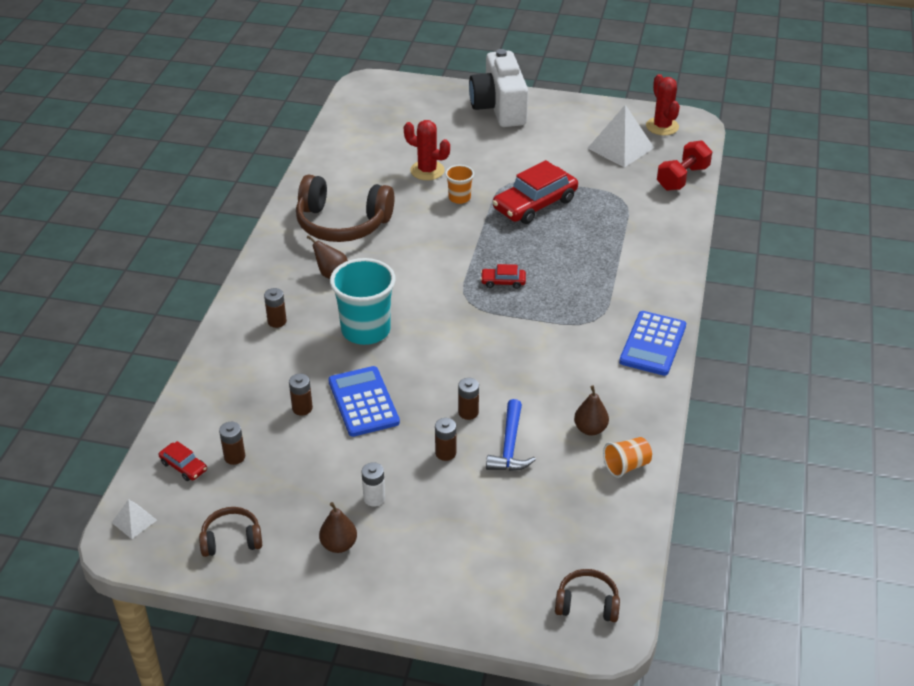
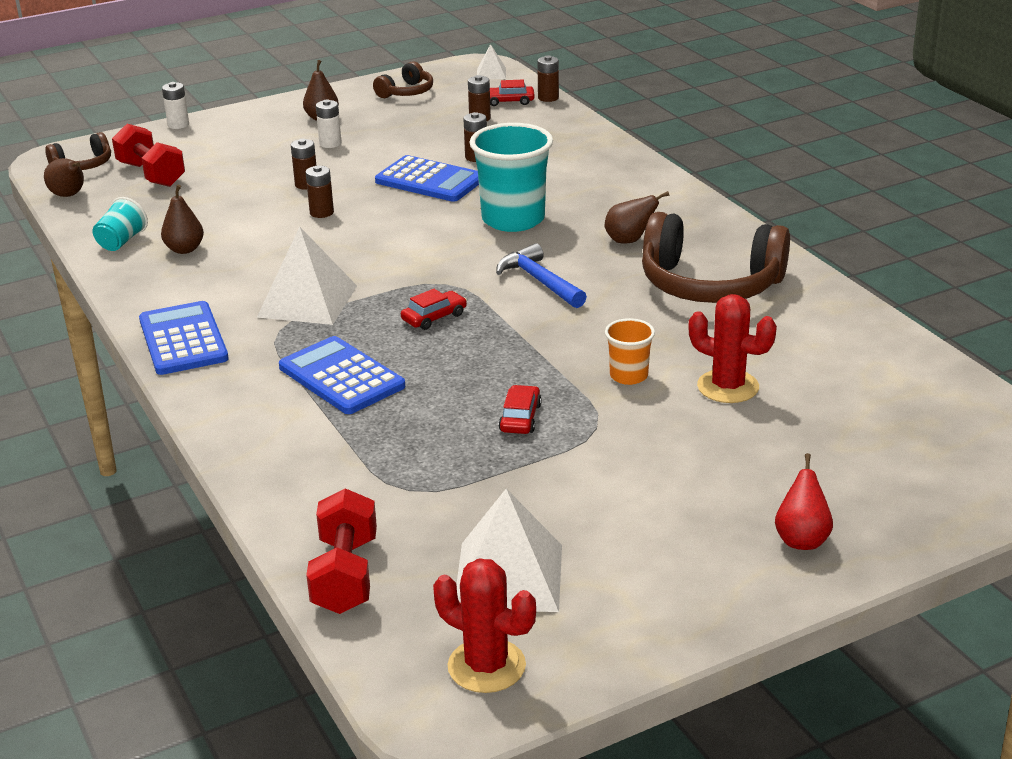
camera: 140 degrees right, 10 degrees down
brown battery [264,288,287,328] -> brown battery moved to [537,55,559,102]
brown headphones [296,175,394,242] -> brown headphones turned 135 degrees counterclockwise [642,212,790,303]
red cactus [404,120,450,180] -> red cactus turned 45 degrees clockwise [688,294,777,403]
white camera [469,49,528,127] -> red pear [775,453,833,550]
blue hammer [486,399,536,471] -> blue hammer moved to [496,243,587,308]
red car [492,160,578,224] -> red car [499,385,542,434], size x0.47
orange cup [603,437,652,478] -> turquoise cup [92,197,148,251]
none -> brown pear [44,158,84,197]
none -> red dumbbell [112,124,185,187]
none -> white battery [162,82,189,129]
none -> white pyramid [257,227,357,325]
none -> blue calculator [279,336,405,414]

